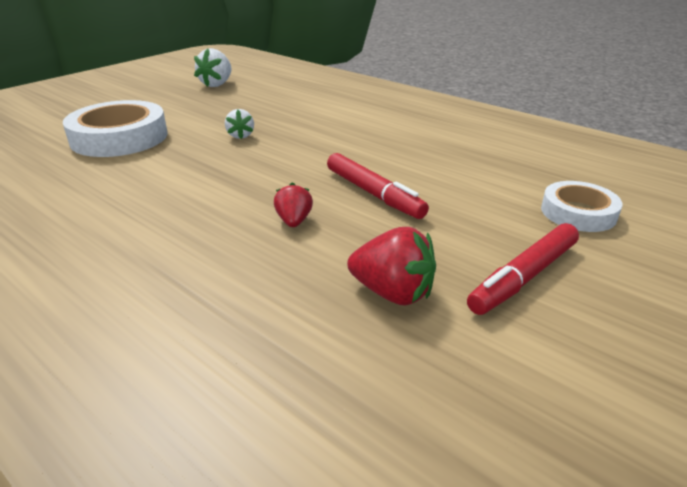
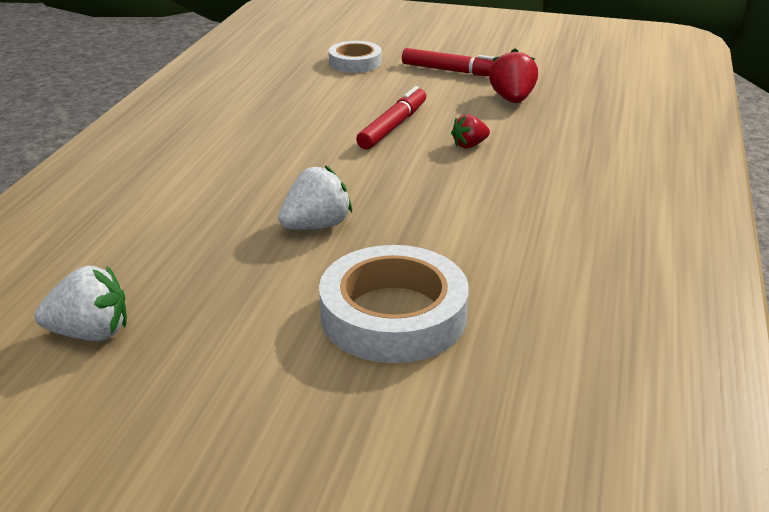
camera: 115 degrees left, 0 degrees up
white strawberry [225,109,254,139] -> white strawberry [278,165,352,230], size x1.60

